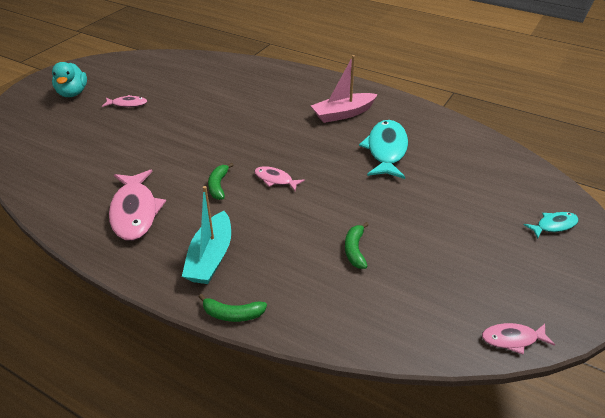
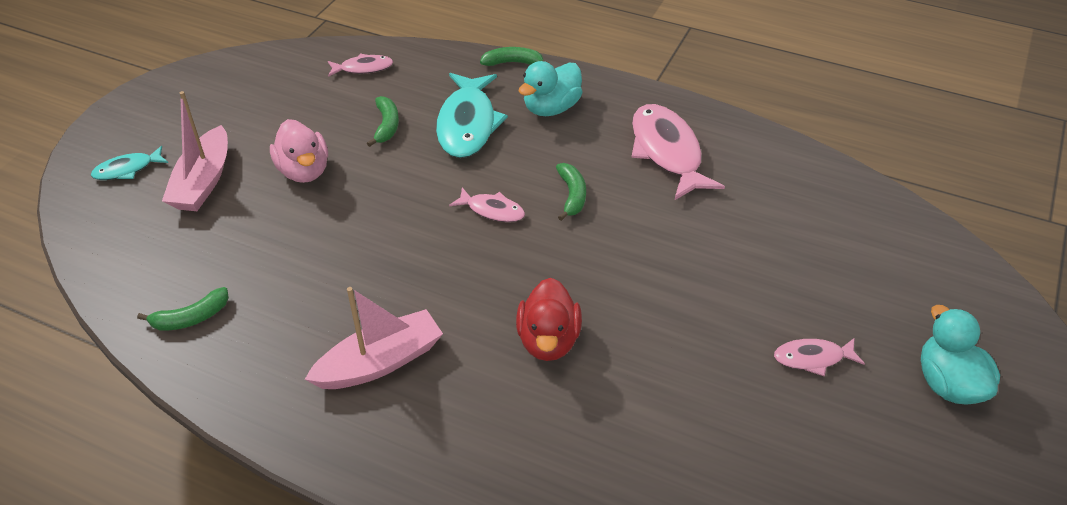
camera: 175 degrees right, 5 degrees up
turquoise boat [182,186,231,284] -> turquoise duck [519,61,583,116]
turquoise fish [359,120,408,179] -> turquoise fish moved to [436,73,508,158]
pink fish [482,323,555,354] -> pink fish moved to [328,53,393,77]
none -> green banana [137,287,229,331]
none -> pink boat [162,91,228,211]
none -> pink duck [270,119,328,183]
none -> red duck [516,278,582,361]

